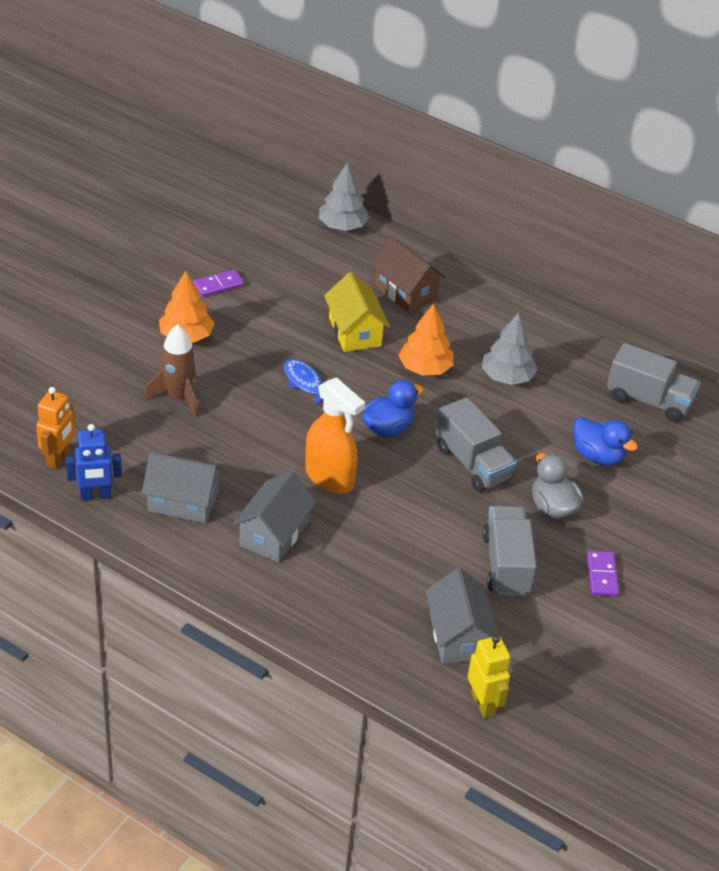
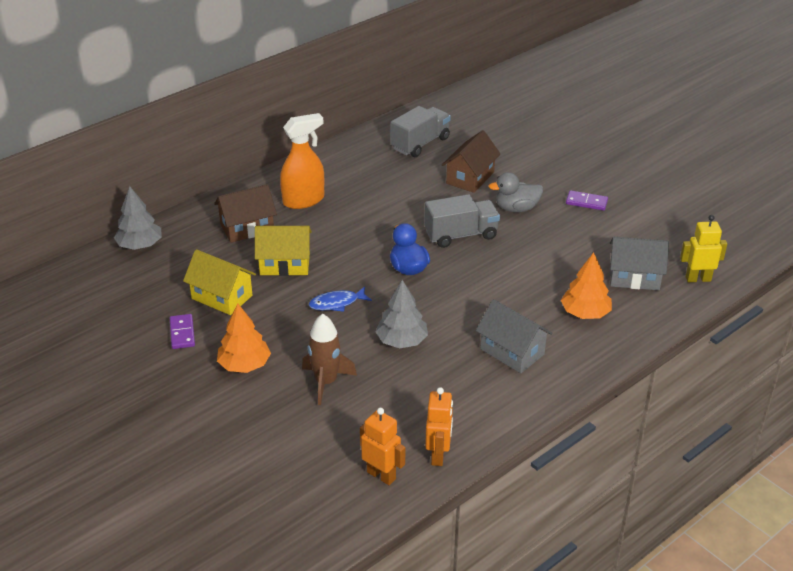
camera: 70 degrees left, 5 degrees down
blue robot [66,424,122,500] -> orange robot [425,387,453,466]
grey house [142,452,224,523] -> none
orange spray bottle [305,378,365,494] -> orange spray bottle moved to [280,113,324,209]
orange tree [398,303,454,376] -> orange tree moved to [561,252,612,319]
grey tree [482,312,537,385] -> grey tree moved to [375,280,428,348]
grey truck [483,506,537,596] -> none
blue duck [574,417,638,466] -> brown house [442,130,500,193]
none -> yellow house [183,249,256,315]

